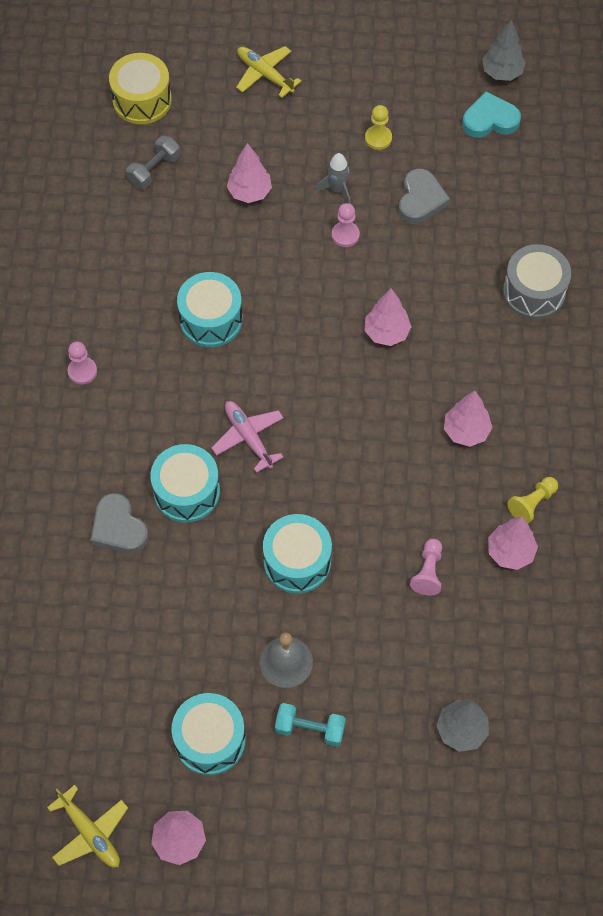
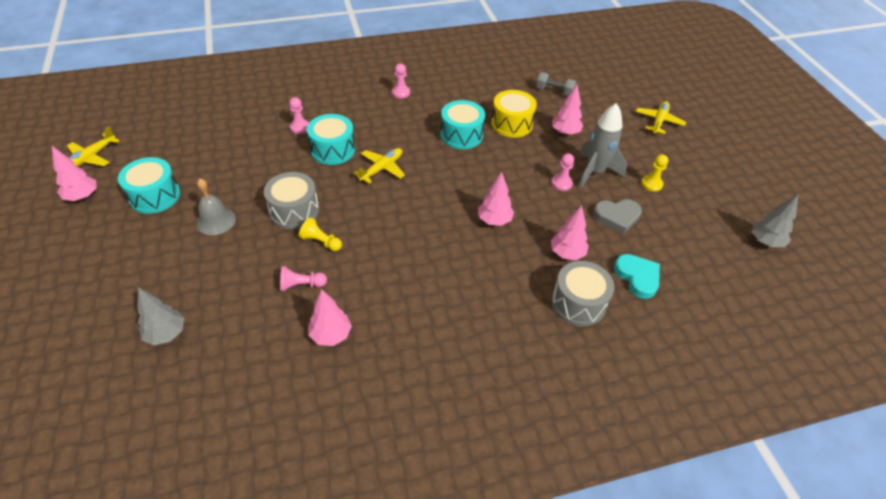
camera: 70 degrees right, 15 degrees down
grey heart [90,493,148,553] -> pink pawn [289,97,309,134]
yellow drum [109,53,172,124] -> yellow drum moved to [491,90,537,138]
pink plane [211,401,284,473] -> yellow plane [353,148,405,184]
turquoise drum [263,514,332,594] -> grey drum [264,172,319,229]
turquoise dumbbell [275,703,346,747] -> none
grey rocket [315,153,351,204] -> grey rocket [579,103,627,188], size x1.81
pink tree [444,391,492,447] -> pink tree moved to [551,205,589,260]
turquoise heart [462,92,521,138] -> turquoise heart moved to [614,254,660,299]
yellow pawn [507,477,558,523] -> yellow pawn moved to [299,217,342,251]

